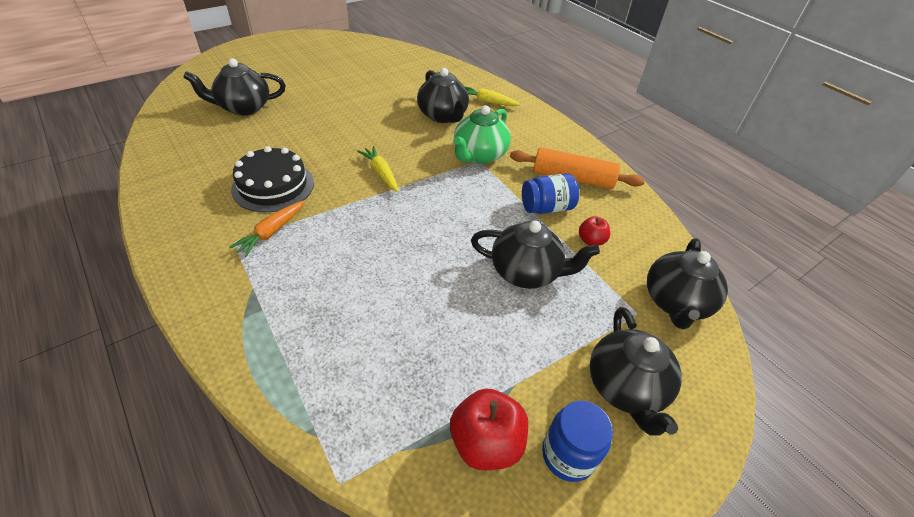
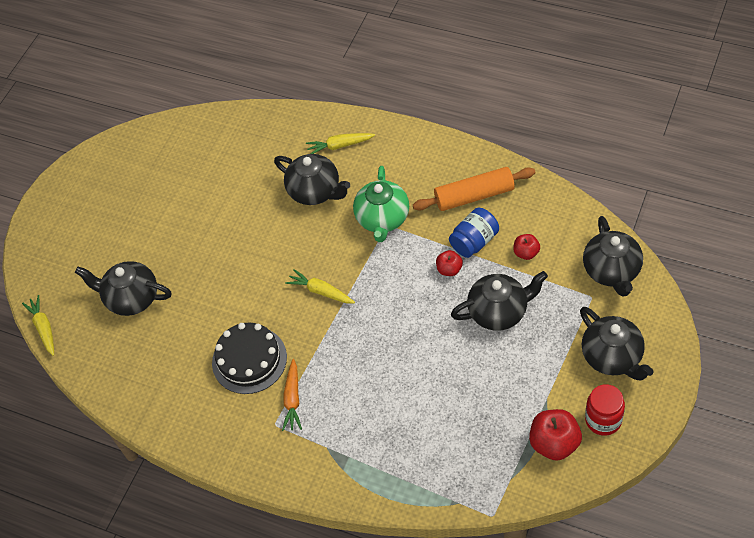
camera: 20 degrees left, 10 degrees up
black teapot [183,58,286,116] -> black teapot turned 60 degrees clockwise [75,261,172,316]
blue jar [542,401,613,482] -> red jar [585,384,625,436]
none -> yellow carrot [22,295,54,356]
none -> red apple [436,250,463,276]

